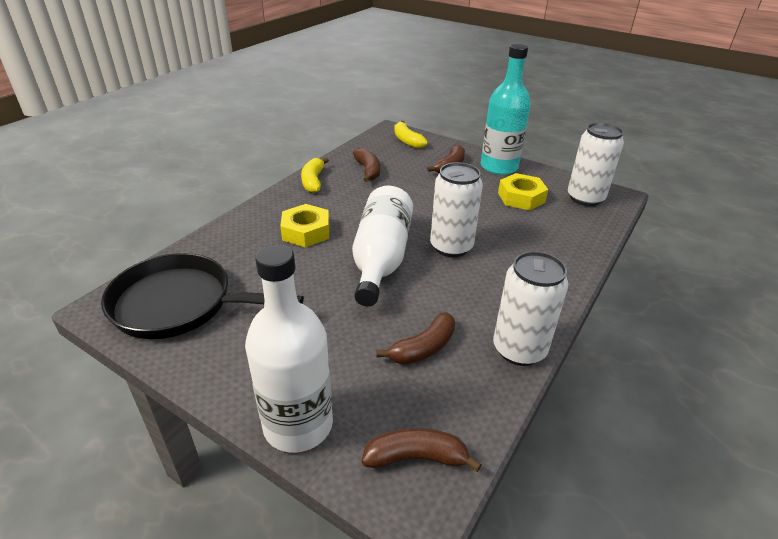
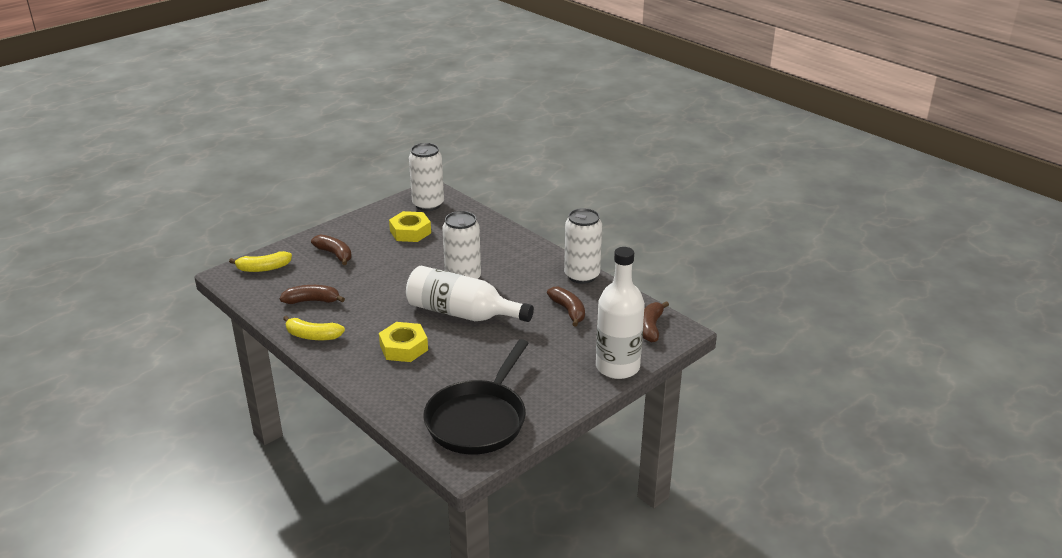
camera: 75 degrees left, 5 degrees down
turquoise bottle [481,44,531,175] -> none

